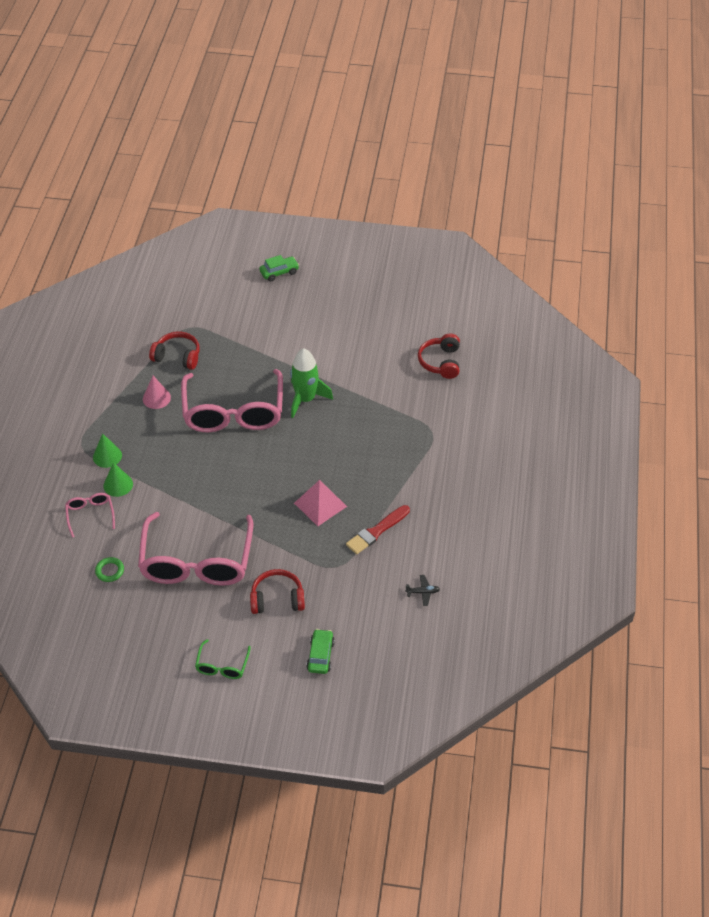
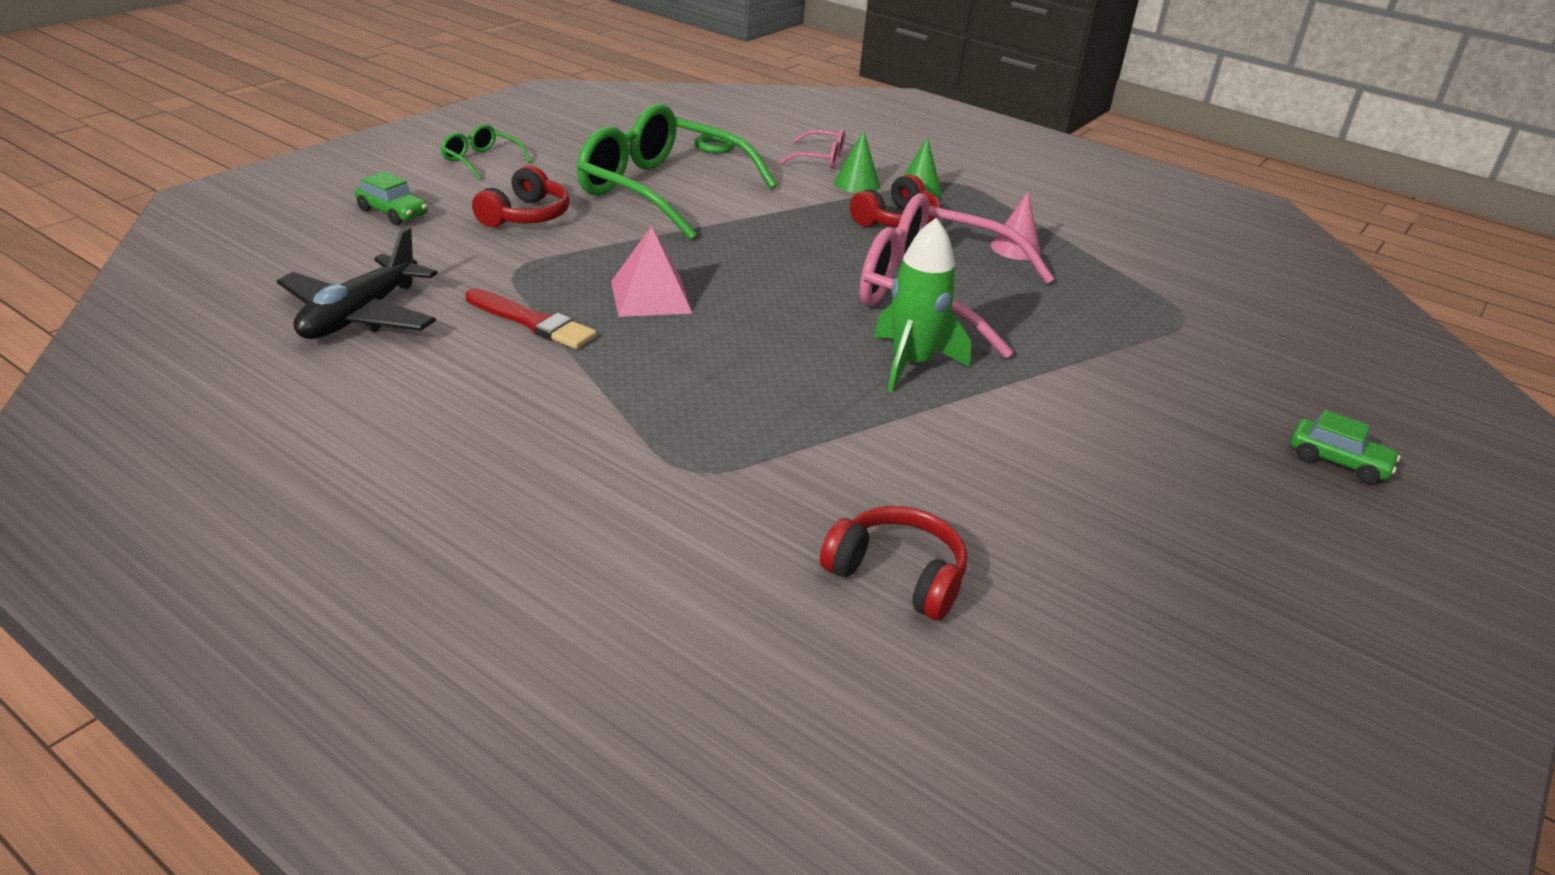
camera: 115 degrees right, 15 degrees down
pink glasses [138,512,253,586] -> green glasses [577,104,777,240]
red headphones [149,331,200,370] -> red headphones moved to [850,174,941,227]
green car [259,255,299,281] -> green car turned 60 degrees counterclockwise [1291,410,1400,484]
red brush [346,505,410,554] -> red brush turned 135 degrees clockwise [465,288,597,349]
black plane [405,575,440,606] -> black plane [277,227,437,339], size x2.49

